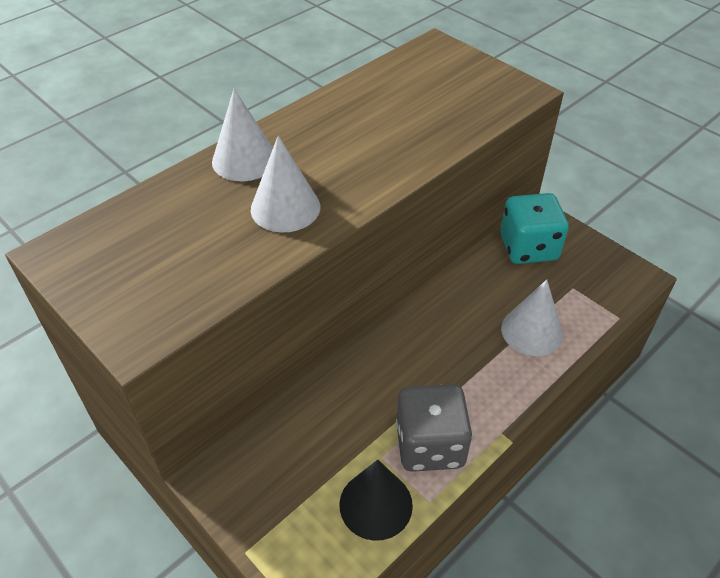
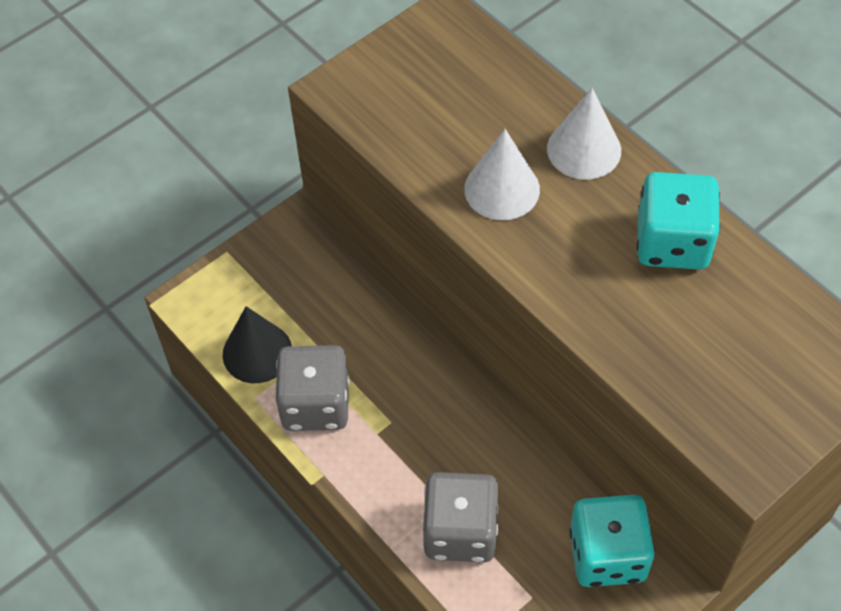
camera: 95 degrees right, 10 degrees up
white cone [501,280,563,356] -> grey dice [422,472,498,562]
none -> turquoise dice [636,172,720,270]

